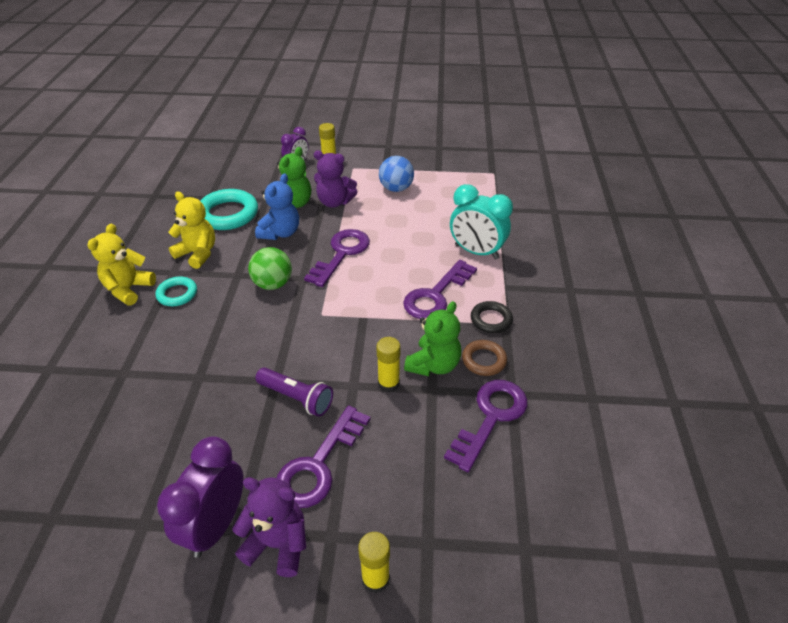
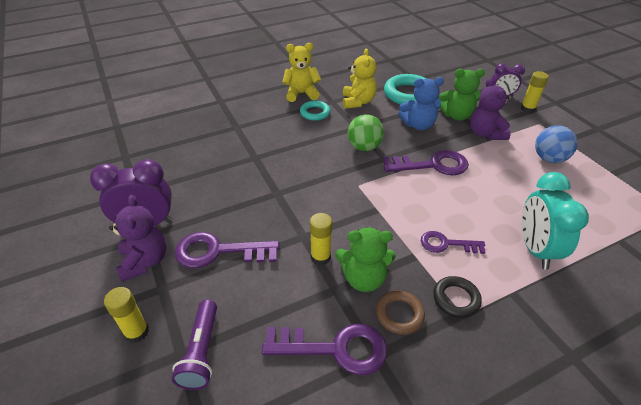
camera: 60 degrees right, 0 degrees up
purple flashlight [255,367,333,417] -> purple flashlight moved to [171,300,217,390]
purple key [403,260,477,319] -> purple key [421,231,486,254], size x0.62

